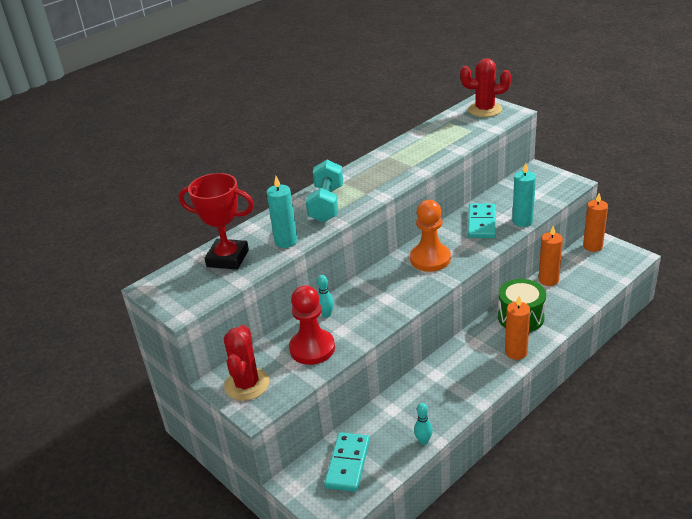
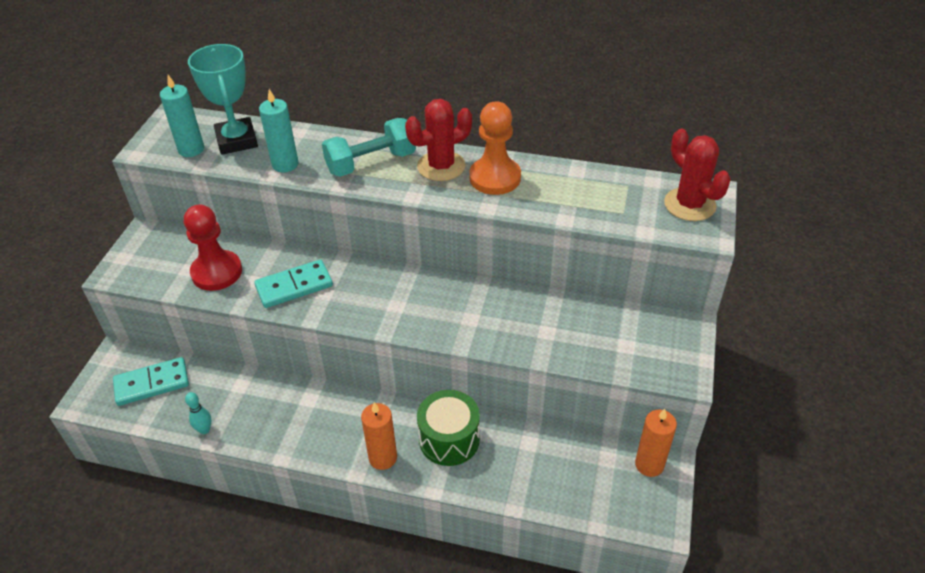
camera: 55 degrees right, 10 degrees up
red trophy [179,173,254,270] -> turquoise trophy [188,44,258,155]
red cactus [224,325,269,401] -> red cactus moved to [405,99,472,181]
turquoise bowling pin [317,275,334,318] -> none
orange pawn [410,200,451,272] -> orange pawn moved to [469,102,521,195]
turquoise domino [468,204,496,238] -> turquoise domino moved to [254,259,333,308]
turquoise candle [512,163,536,227] -> turquoise candle moved to [160,75,204,157]
orange candle [539,226,563,286] -> none

